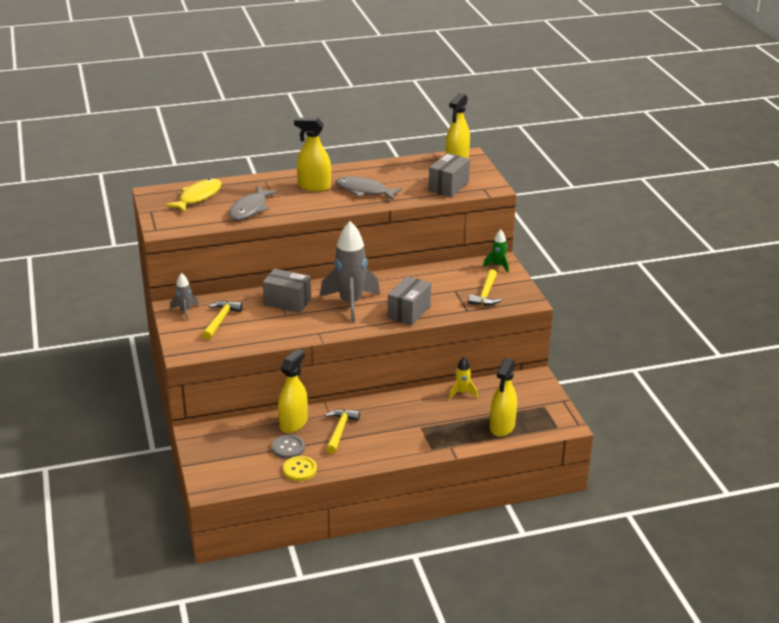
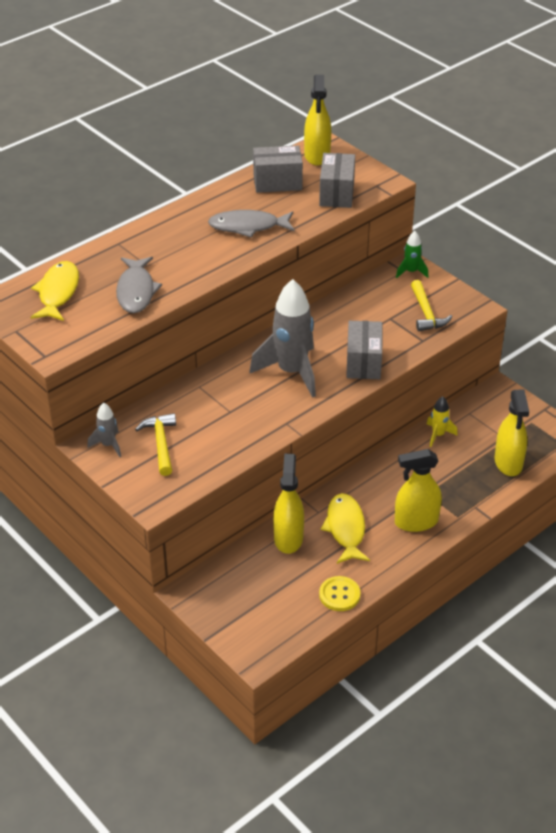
camera: 25 degrees left, 10 degrees up
grey box [263,268,311,313] -> grey box moved to [253,145,303,193]
grey button [272,435,305,459] -> none
yellow spray bottle [294,118,331,191] -> yellow spray bottle moved to [395,449,442,532]
yellow hammer [325,409,360,454] -> yellow fish [321,493,370,564]

